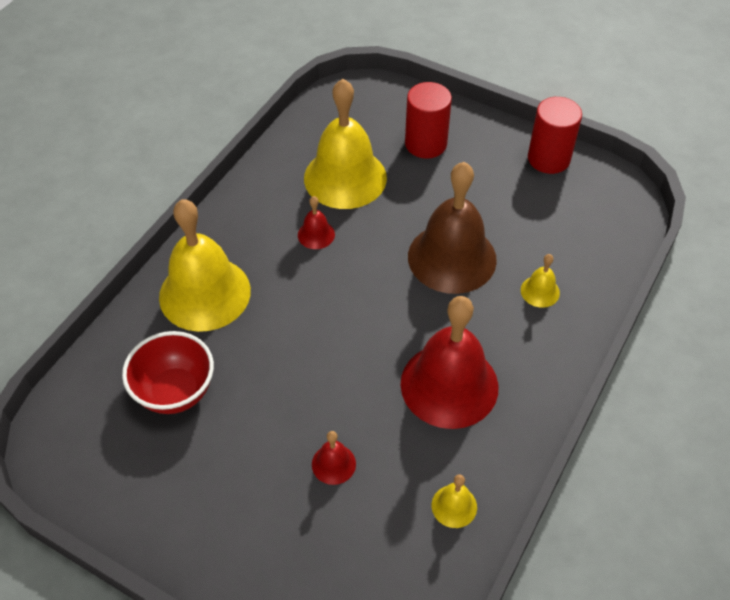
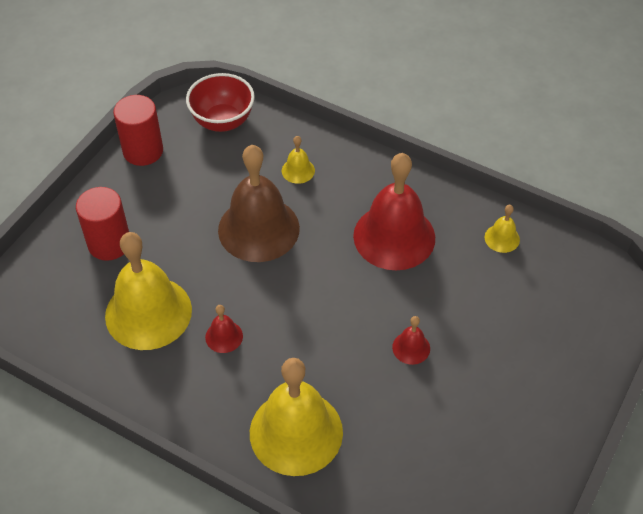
camera: 90 degrees left, 0 degrees up
red bowl [122,331,214,414] -> red bowl moved to [186,73,255,132]
red bell [312,431,356,485] -> red bell moved to [392,316,430,365]

